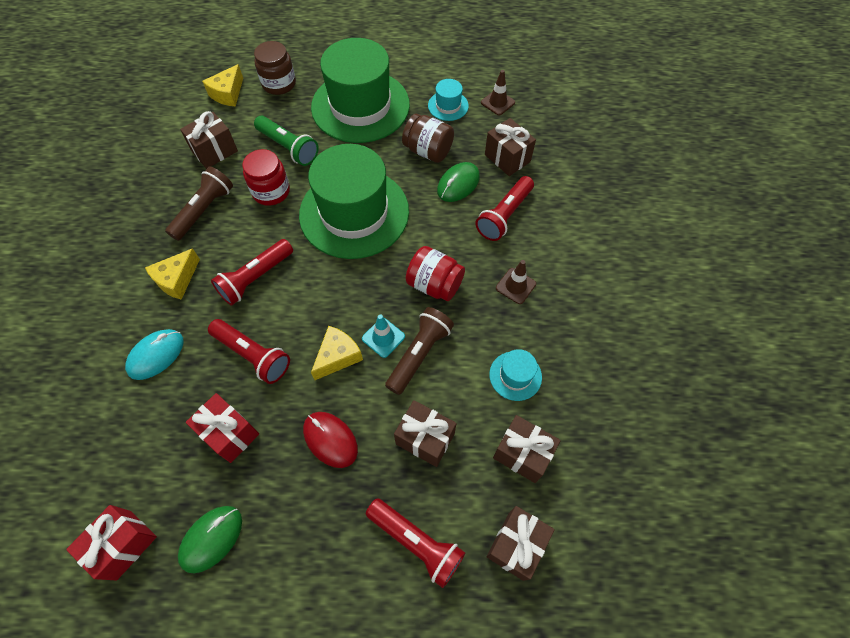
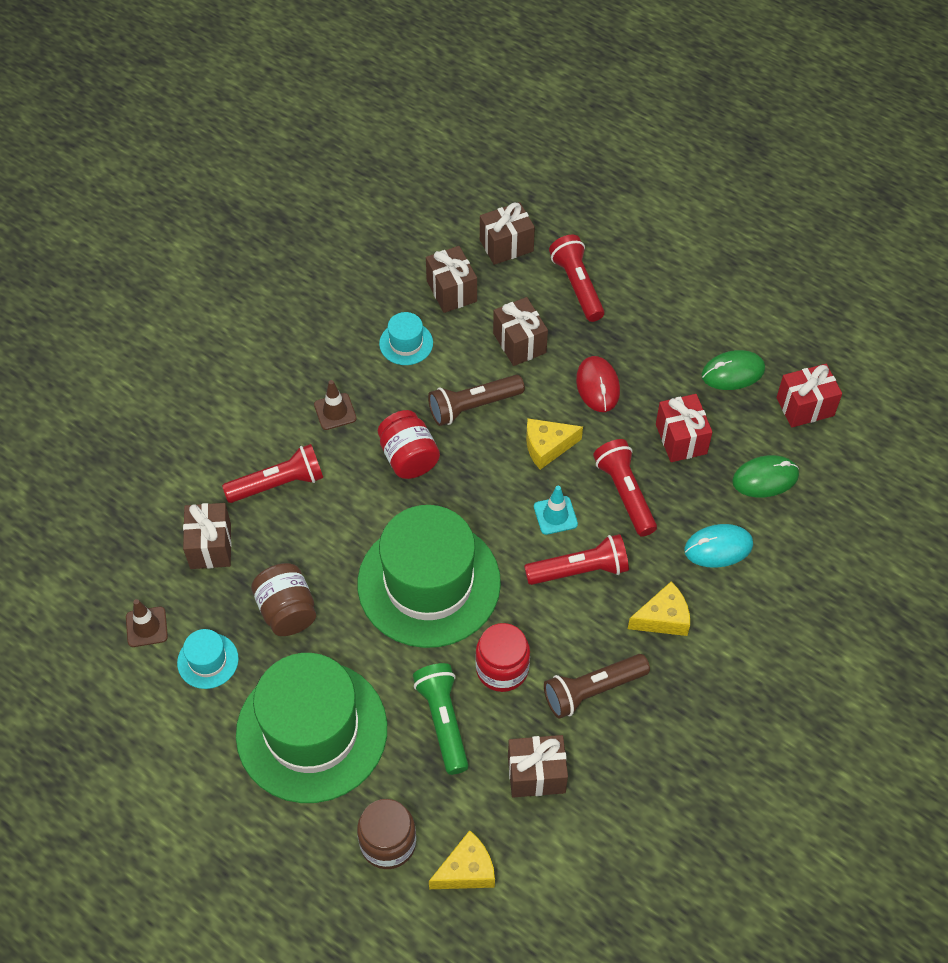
camera: 145 degrees left, 5 degrees down
turquoise traffic cone [362,314,405,358] -> turquoise traffic cone moved to [534,486,578,535]
green mouse [437,162,480,202] -> green mouse moved to [732,455,799,497]

